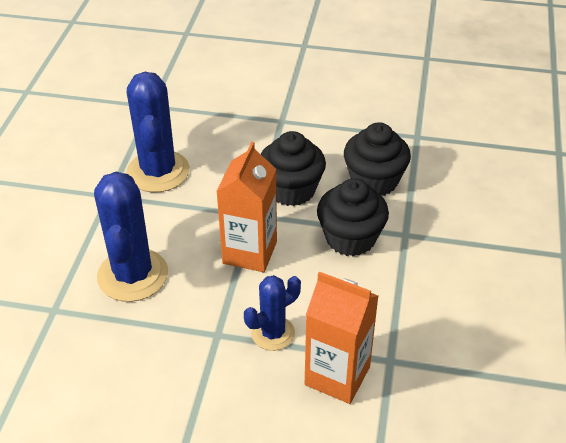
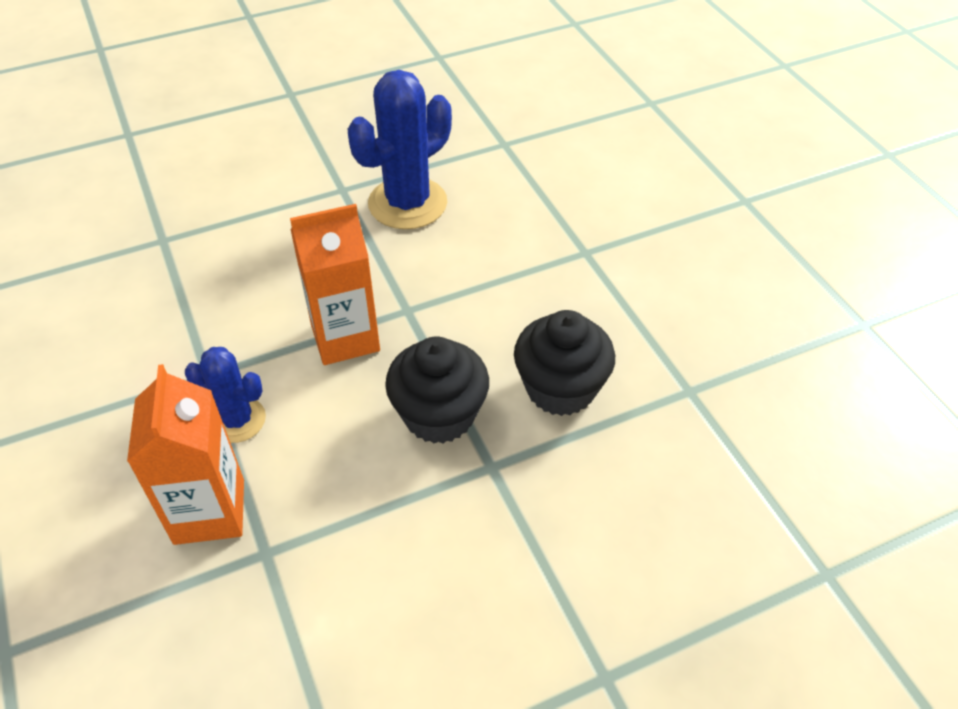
camera: 55 degrees right, 5 degrees up
blue cactus [94,172,168,302] -> none
black cupcake [261,131,326,206] -> none

